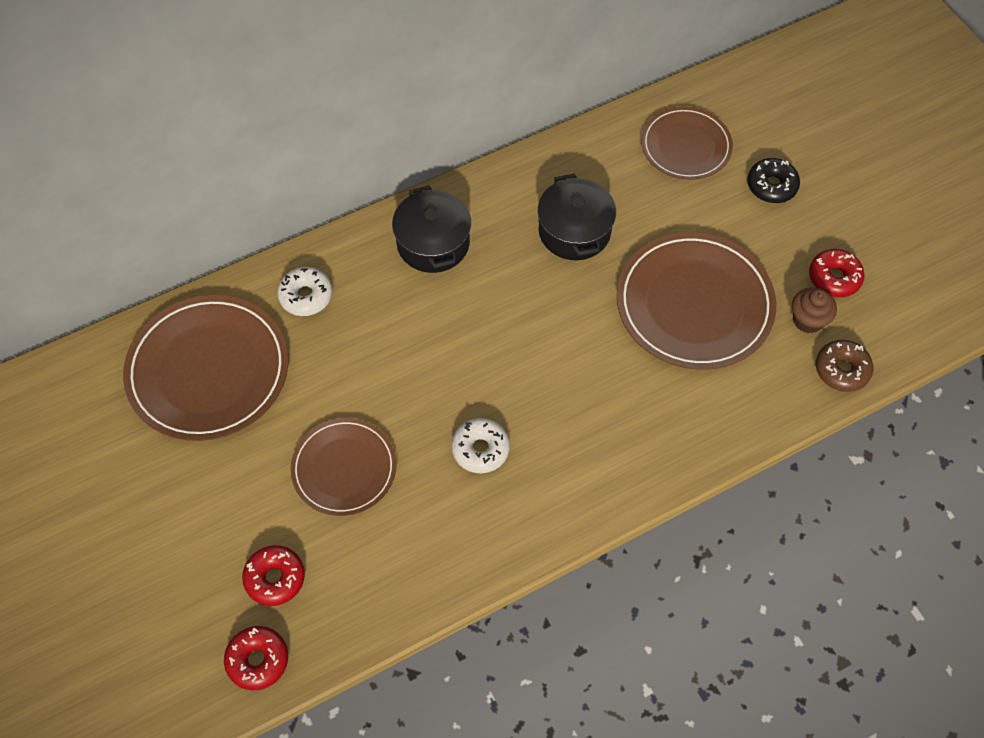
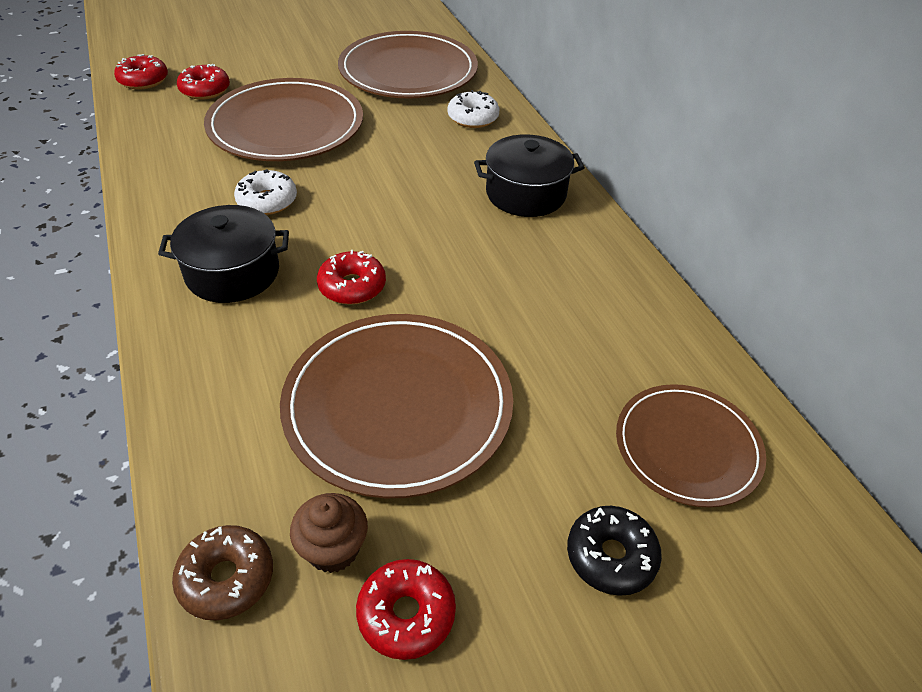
camera: 95 degrees right, 15 degrees down
brown plate [290,418,397,516] -> brown plate [204,78,363,161], size x1.61
black pot [538,174,616,260] -> black pot moved to [158,205,289,303]
none -> red donut [317,250,386,305]

